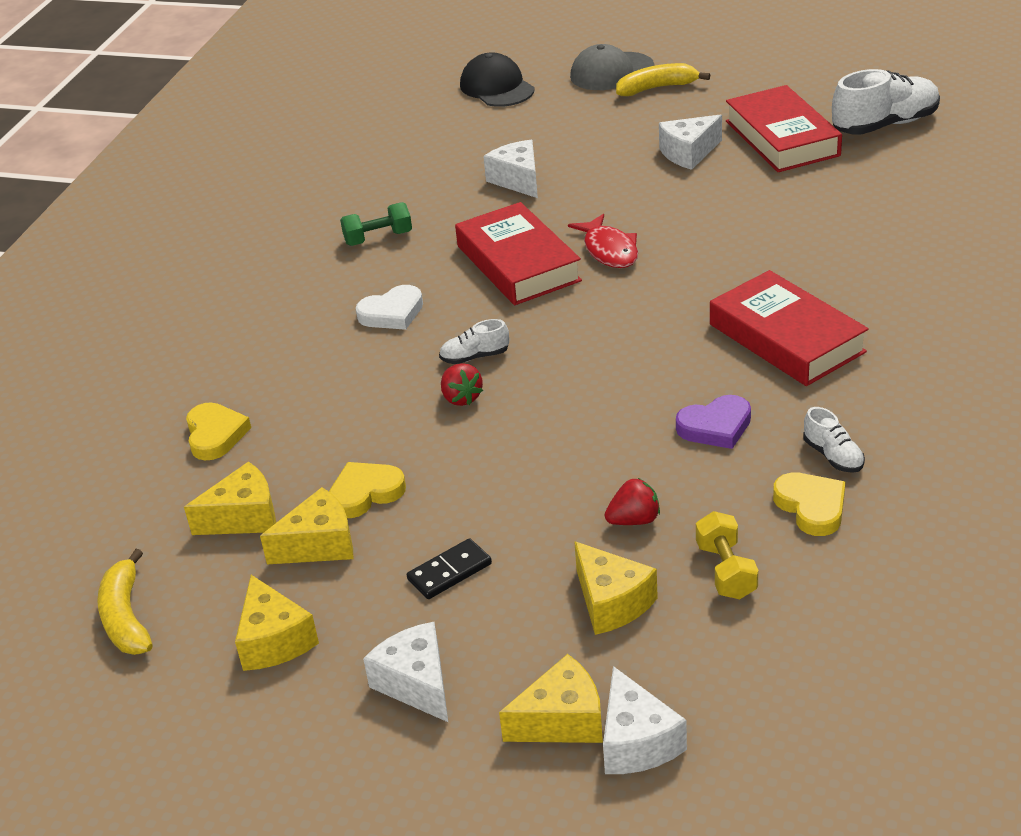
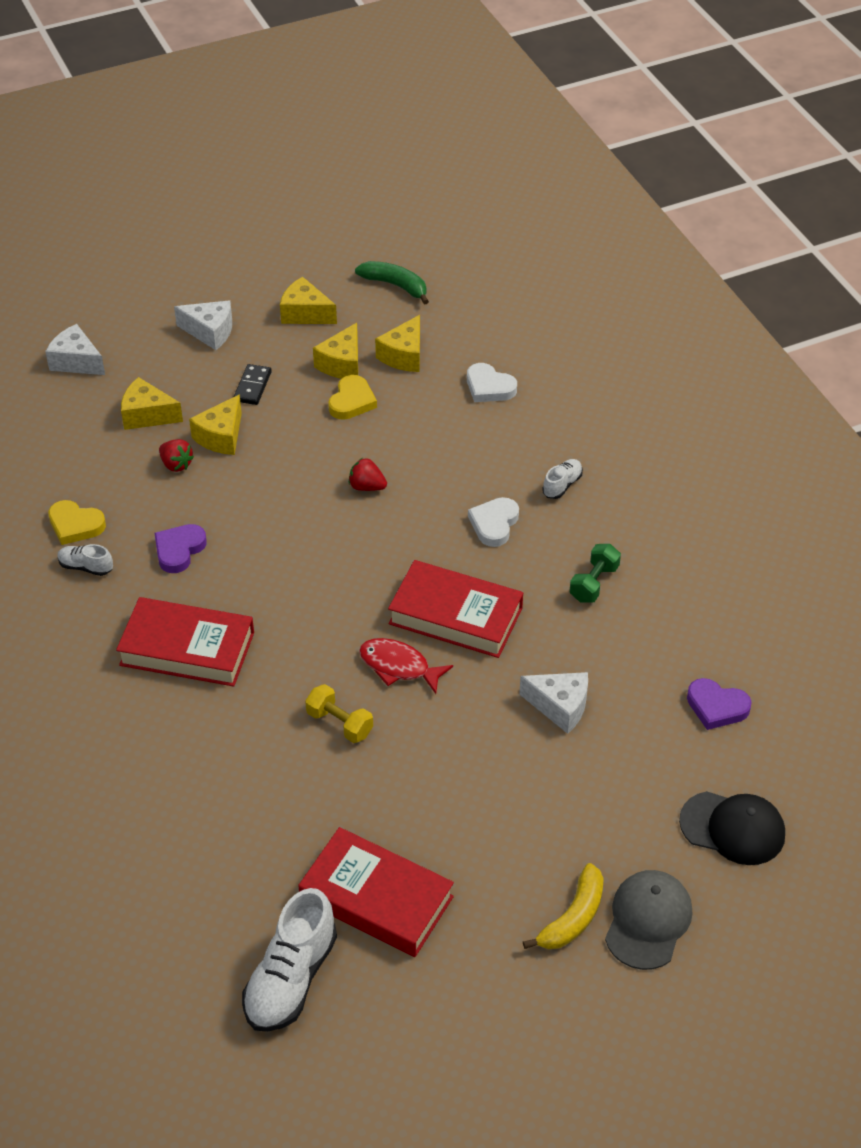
camera: 135 degrees right, 10 degrees up
yellow banana [97,549,153,655] -> green banana [355,261,429,305]
yellow heart [186,402,251,460] -> white heart [467,363,517,402]
white shoe [439,319,509,364] -> white shoe moved to [542,459,583,499]
yellow cheese [499,654,603,743] -> yellow cheese moved to [189,394,242,455]
red strawberry [604,478,660,525] -> red strawberry turned 75 degrees counterclockwise [159,439,194,472]
white cheese [659,115,722,170] -> none
yellow dumbbell [696,511,759,599] -> yellow dumbbell moved to [305,684,373,743]
none -> purple heart [687,678,752,730]

